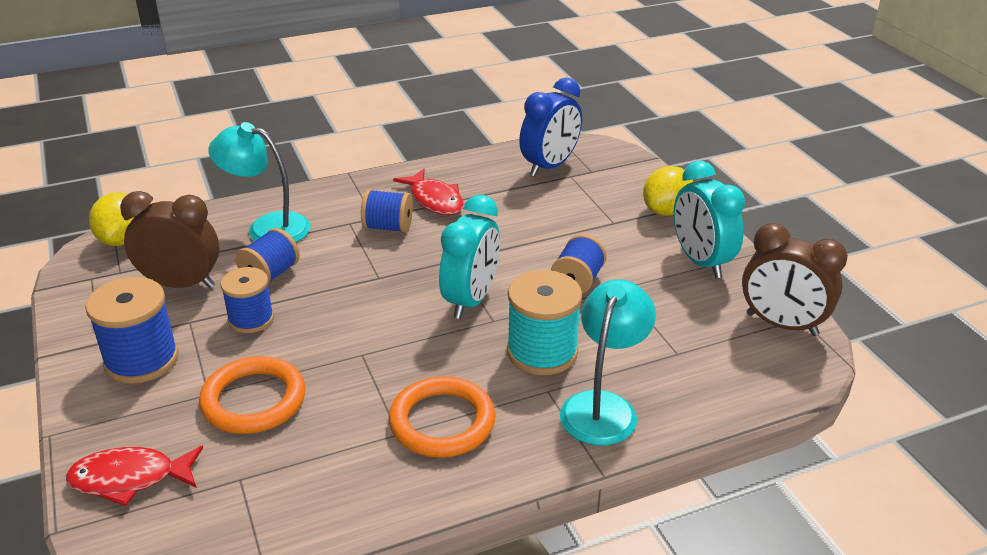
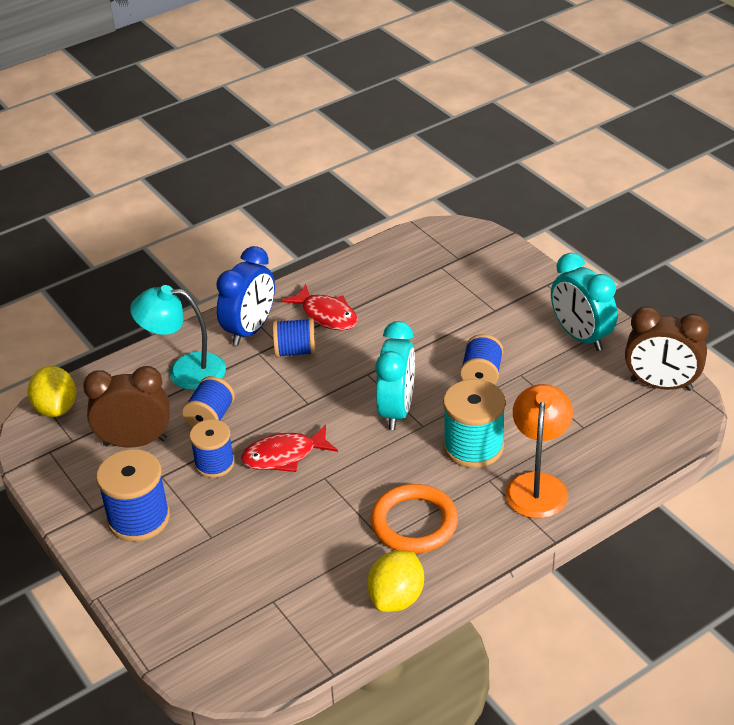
camera: 10 degrees left, 5 degrees up
red fish [66,446,203,506] -> red fish moved to [241,424,338,472]
orange ring [199,356,305,434] -> none
blue clock [519,78,582,176] -> blue clock moved to [216,246,275,346]
turquoise lamp [560,279,656,446] -> orange lamp [505,384,573,518]
yellow lemon [643,166,693,216] -> yellow lemon moved to [367,550,424,612]

